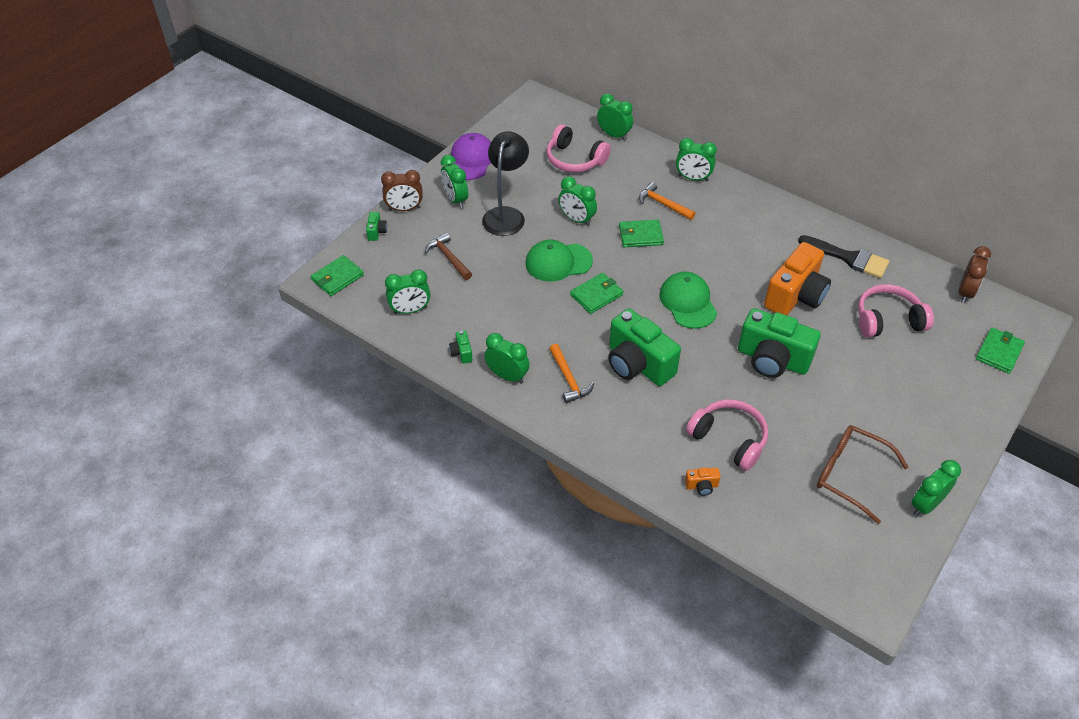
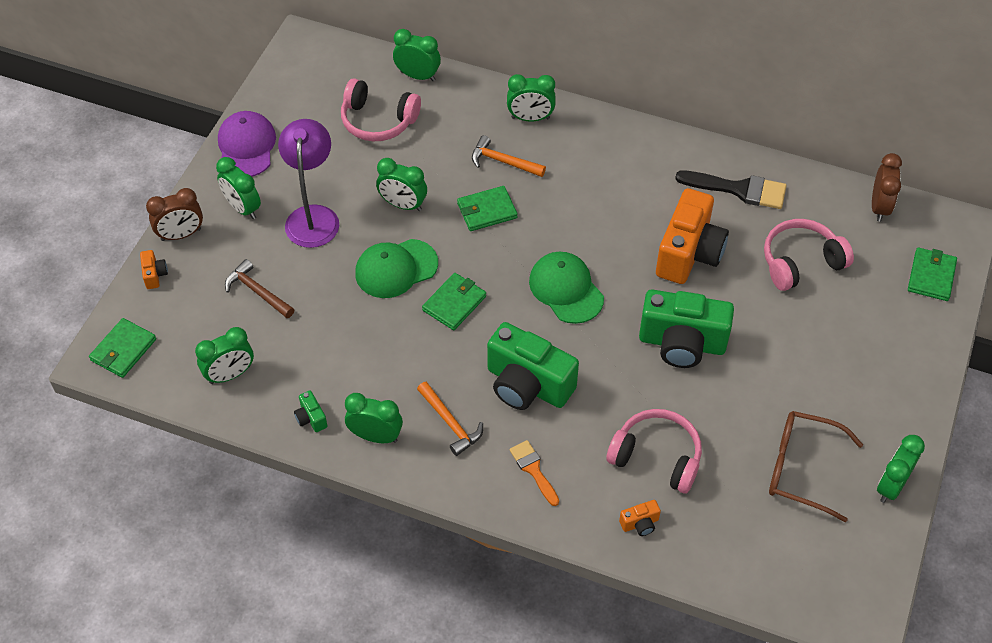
camera: 15 degrees left, 5 degrees up
green camera [366,212,387,241] -> orange camera [140,250,168,289]
black lamp [482,131,529,236] -> purple lamp [278,119,339,248]
none -> orange brush [509,440,559,506]

